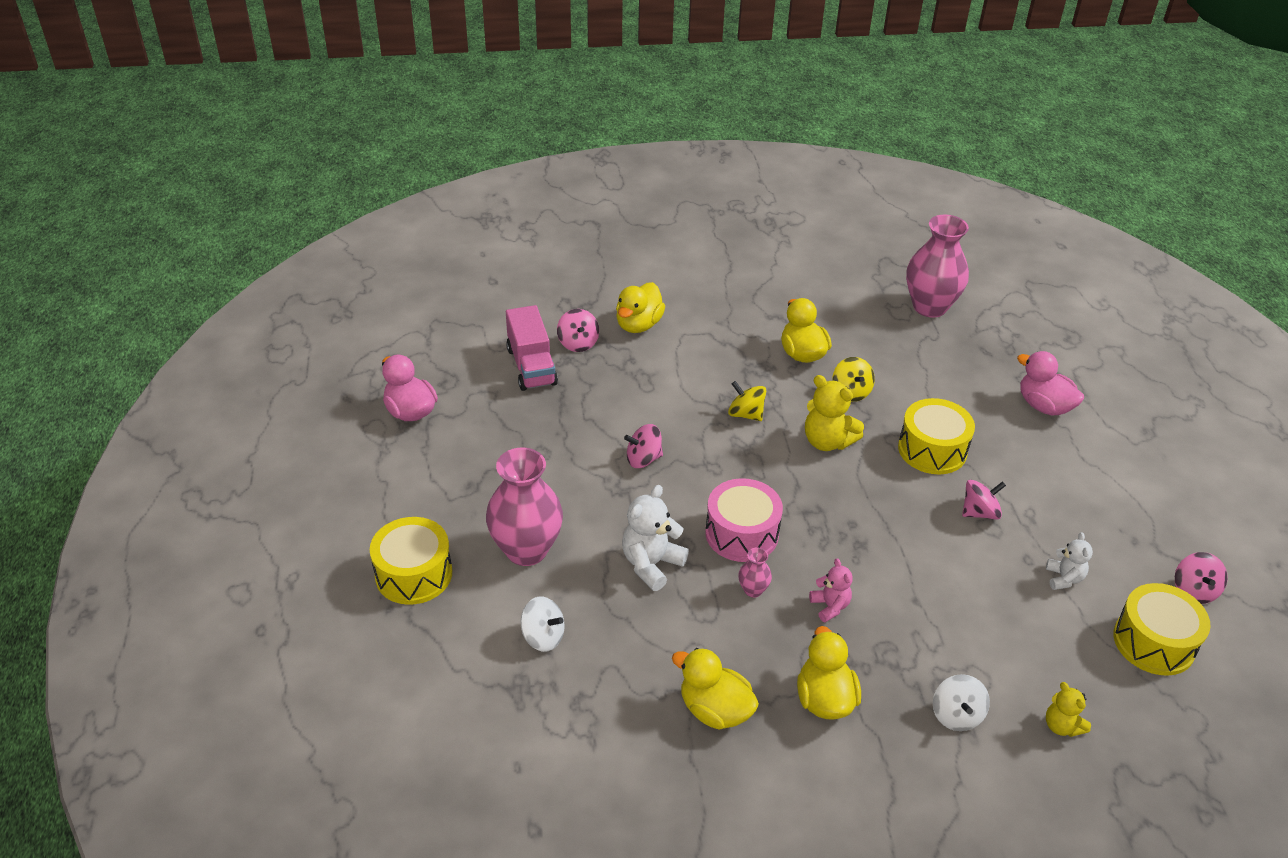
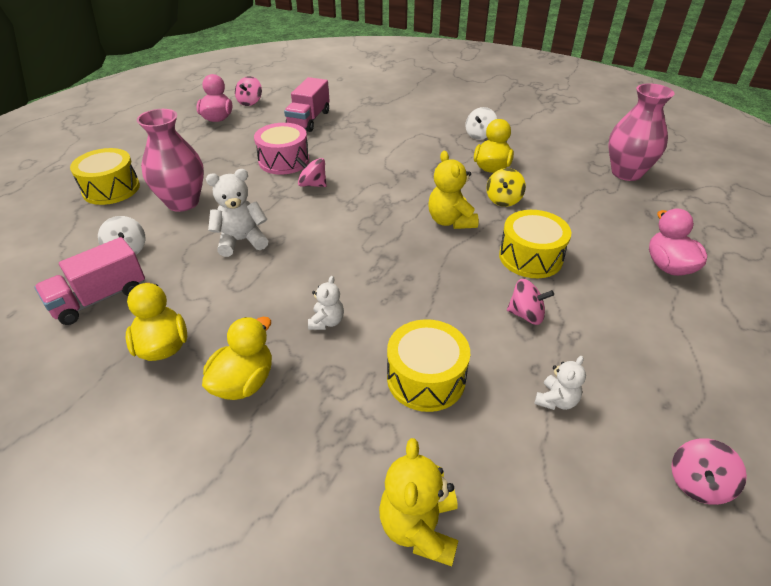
camera: 35 degrees right, 0 degrees up
pink spinning top [557,309,599,352] -> pink spinning top moved to [235,76,262,106]
yellow duck [616,282,665,333] -> none
pink drum [705,478,783,562] -> pink drum moved to [254,123,309,175]
yellow spinning top [728,381,766,421] -> none
pink vase [738,547,772,598] -> none
pink teddy bear [809,558,852,622] -> white teddy bear [308,276,344,330]
white spinning top [933,674,990,731] -> white spinning top moved to [465,107,497,140]
yellow teddy bear [1046,682,1091,737] -> yellow teddy bear [379,438,459,566], size x1.65
yellow drum [1113,583,1211,676] -> yellow drum moved to [387,319,470,412]
none -> pink truck [34,237,145,325]

